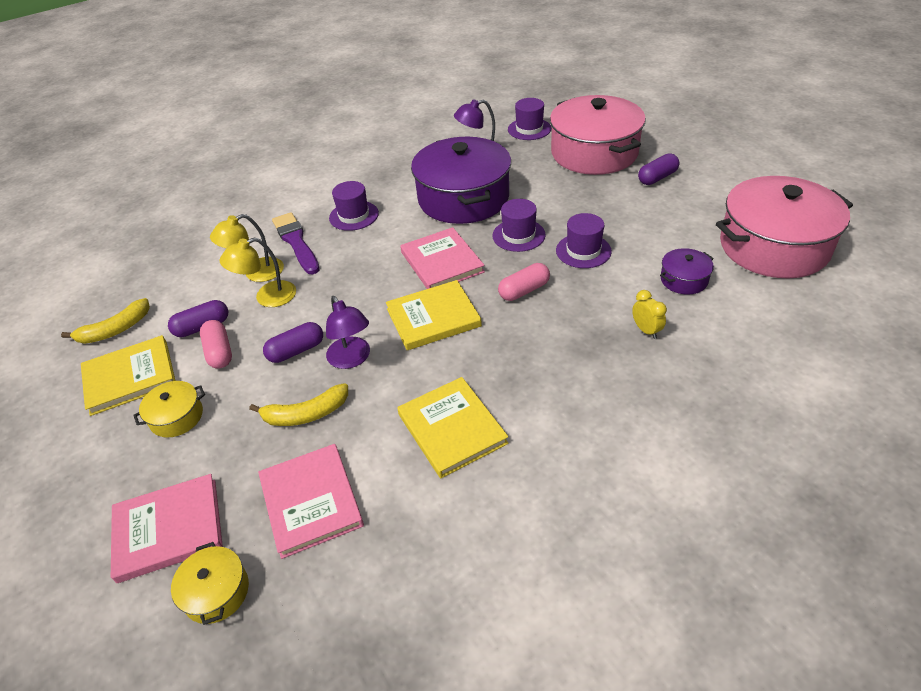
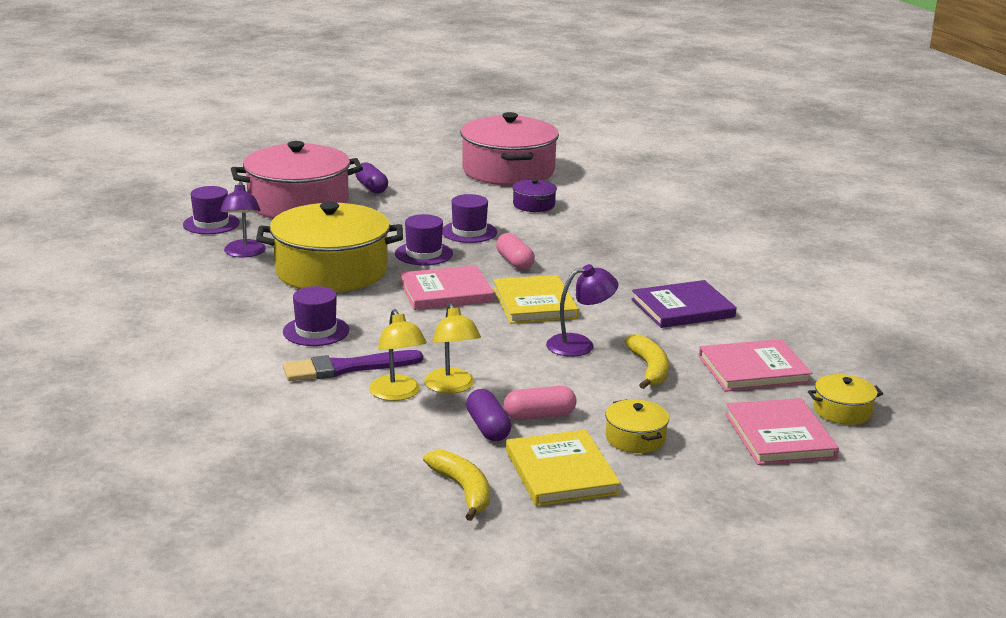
camera: 85 degrees left, 20 degrees down
purple capsule [263,322,323,363] -> none
yellow book [397,377,509,478] -> purple book [632,280,737,328]
purple pot [411,137,511,224] -> yellow pot [256,202,403,292]
yellow clock [632,290,667,339] -> none

